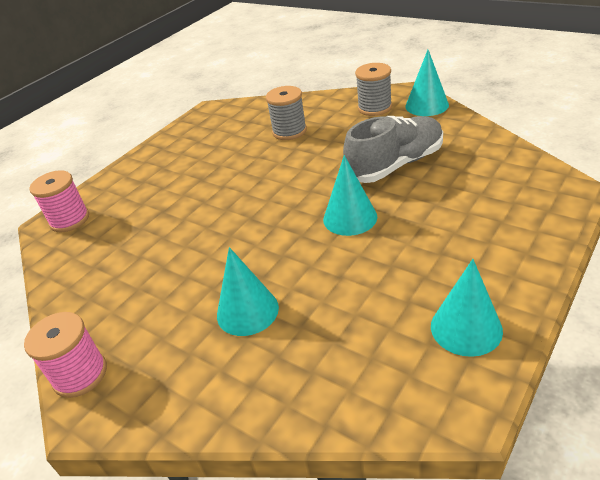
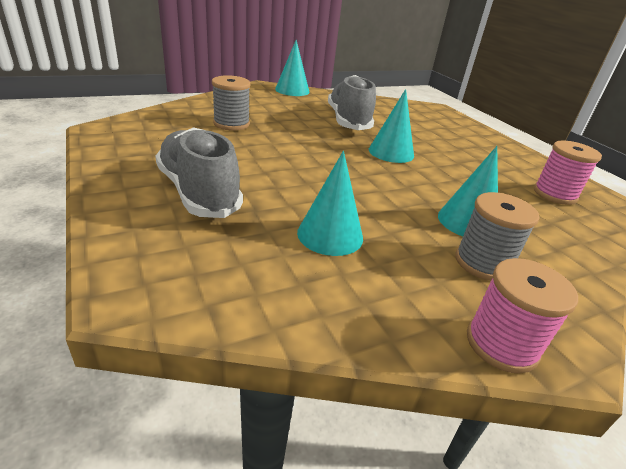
camera: 70 degrees left, 5 degrees down
pink spool [29,170,89,232] -> pink spool moved to [534,141,602,205]
grey spool [355,63,392,116] -> grey spool moved to [455,192,539,280]
turquoise cone [431,259,503,357] -> turquoise cone moved to [297,151,363,256]
none -> grey shoe [155,127,243,218]

